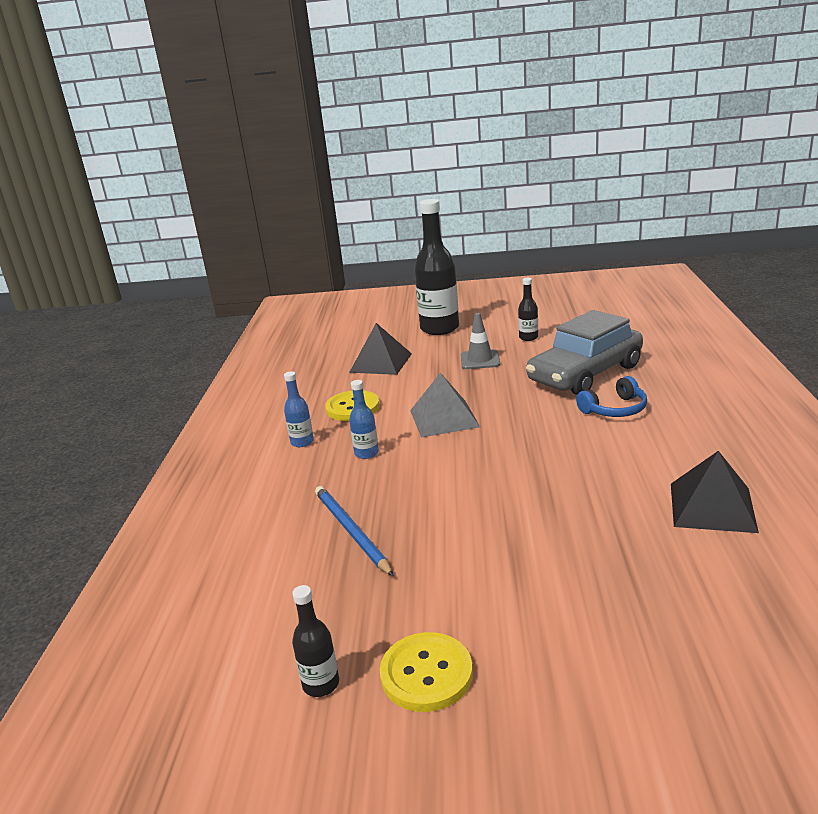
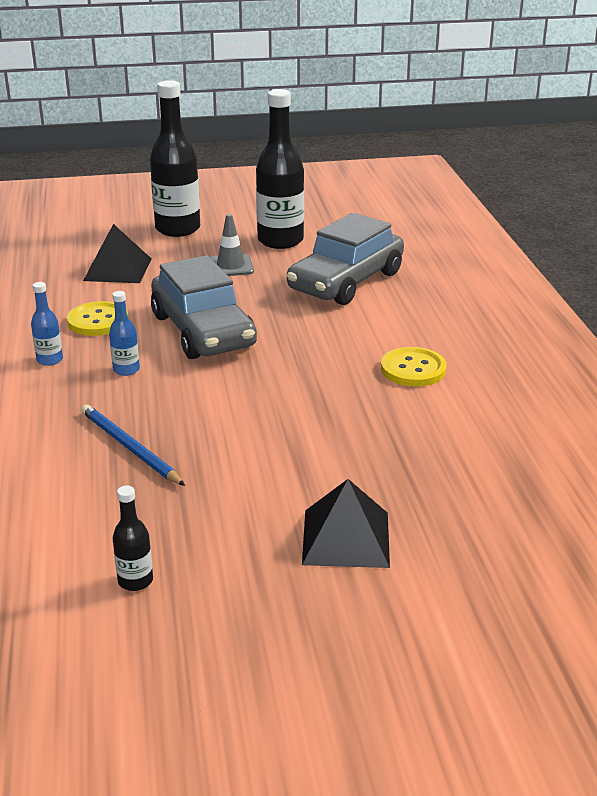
camera: 15 degrees left, 5 degrees up
yellow button [380,632,473,712] -> yellow button moved to [381,347,446,387]
grey pyramid [410,373,480,438] -> grey car [151,255,257,359]
black bottle [518,278,538,341] -> black bottle [256,89,304,249], size x2.18
blue headphones [576,376,647,417] -> none
black pyramid [671,451,759,533] -> black pyramid moved to [302,479,390,568]

